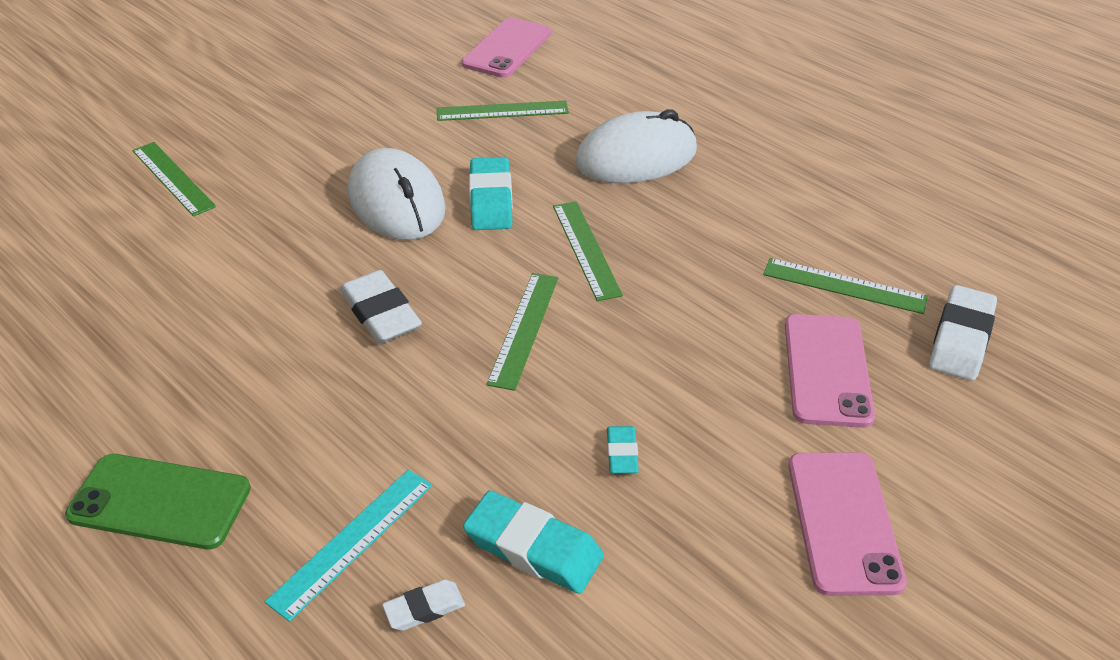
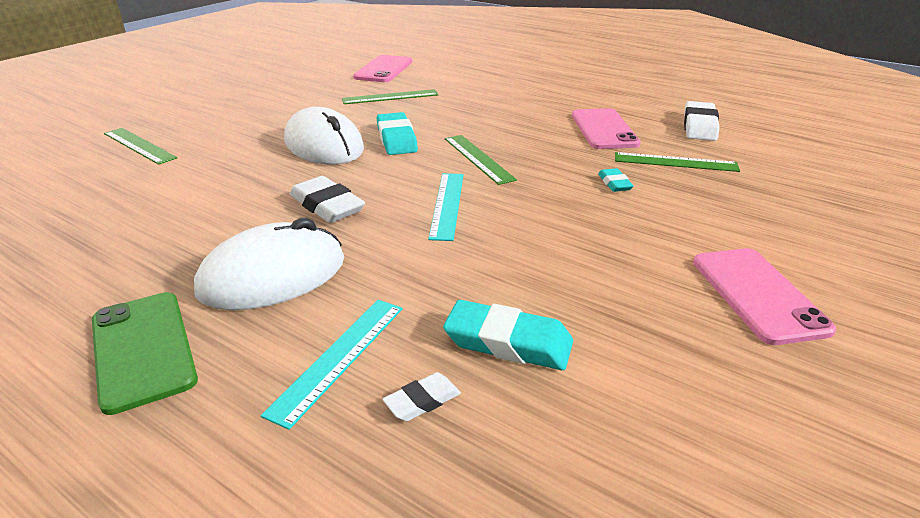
camera: 10 degrees left, 10 degrees down
green phone [65,454,251,550] -> green phone turned 60 degrees clockwise [92,292,198,415]
green ruler [486,273,558,391] -> turquoise ruler [428,173,463,241]
white mouse [575,109,697,183] -> white mouse moved to [194,218,344,310]
turquoise eraser [607,426,639,473] -> turquoise eraser moved to [598,168,634,192]
pink phone [785,314,875,428] -> pink phone moved to [572,108,641,149]
white eraser [929,285,997,381] -> white eraser moved to [684,101,720,141]

